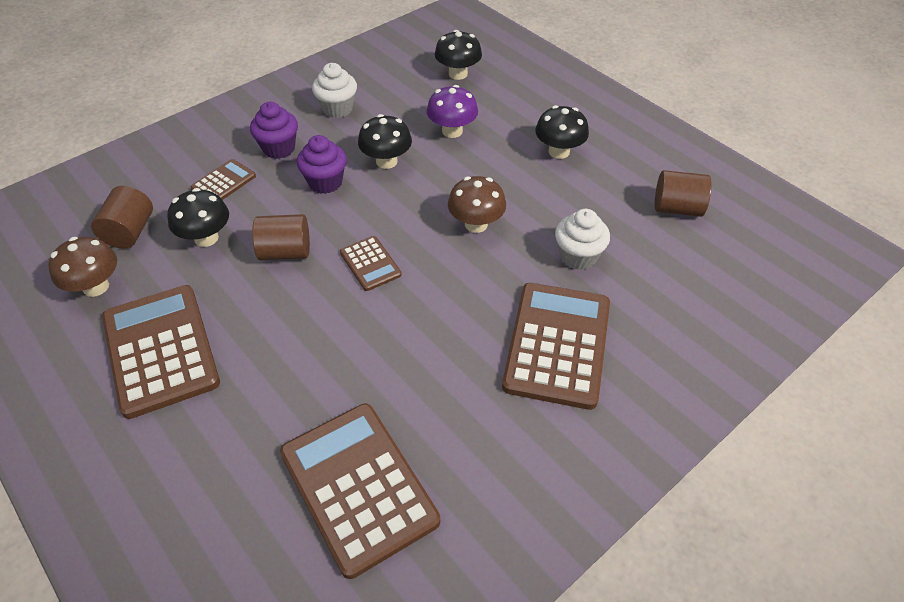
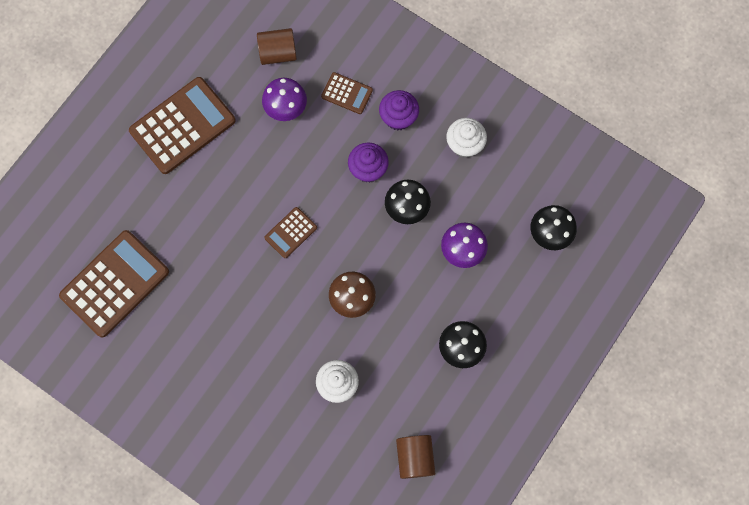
camera: 75 degrees right, 25 degrees up
brown mushroom [48,237,117,297] -> none
black mushroom [167,188,229,247] -> purple mushroom [262,78,307,121]
brown cylinder [252,214,310,260] -> none
brown calculator [502,283,610,410] -> none

